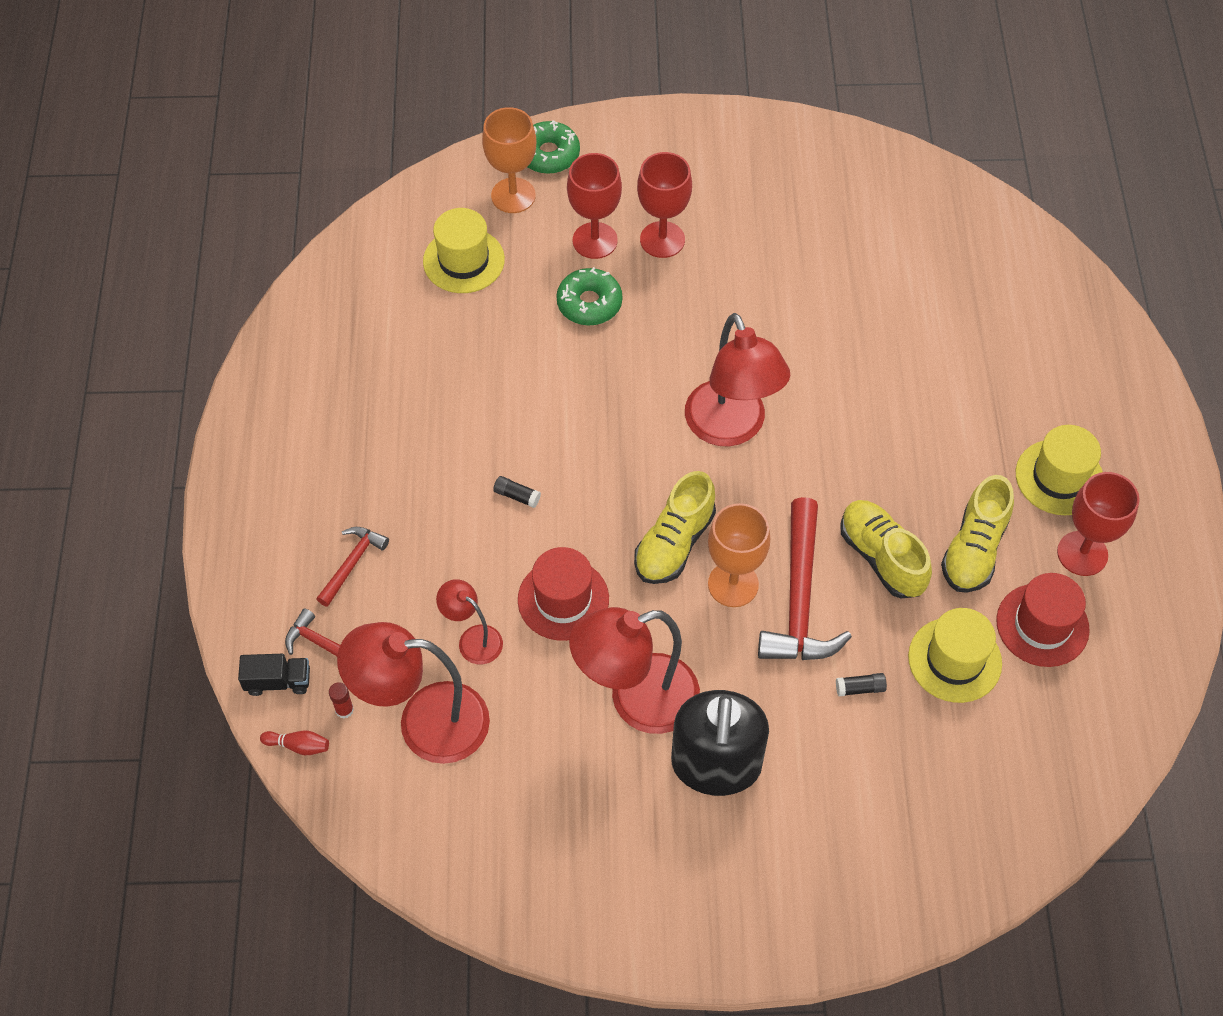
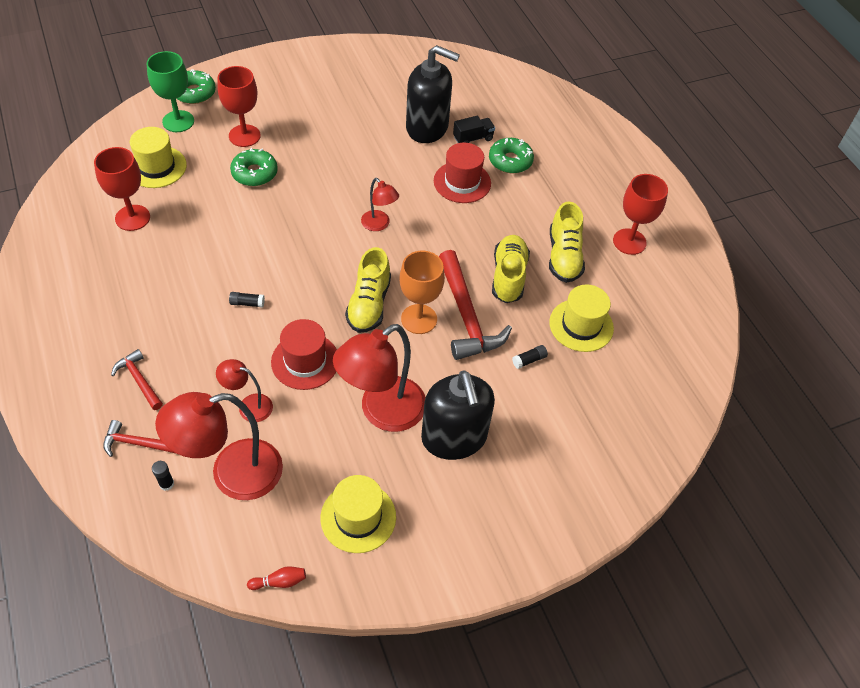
camera: 25 degrees left, 5 degrees down
black truck [238,654,310,696] -> black truck moved to [453,116,495,143]
red bowling pin [260,731,329,755] -> red bowling pin moved to [247,567,306,590]
red hammer [317,527,389,607] -> red hammer turned 45 degrees counterclockwise [111,349,163,410]
red glue stick [329,682,354,718] -> black glue stick [152,461,174,491]
orange goblet [482,107,536,213] -> green goblet [147,51,194,132]
red goblet [637,152,692,258] -> red goblet moved to [94,147,150,231]
red lamp [685,313,790,447] -> red lamp [361,178,399,231], size x0.51
yellow shoe [841,500,932,599] -> yellow shoe turned 60 degrees clockwise [492,235,530,303]
red hat [996,573,1090,667] -> red hat moved to [434,143,491,203]
yellow hat [1016,425,1103,515] -> yellow hat moved to [320,475,396,553]
none -> black soap dispenser [406,45,460,143]
none -> green donut [489,138,534,173]

